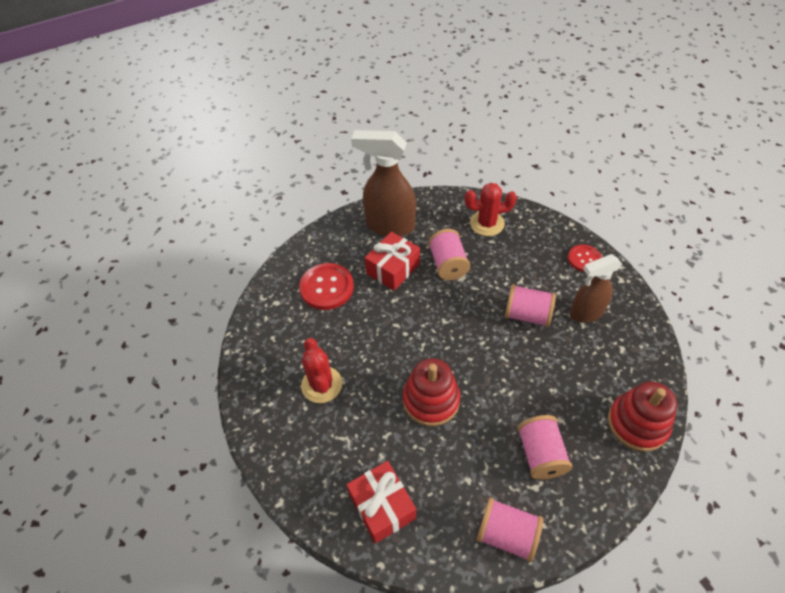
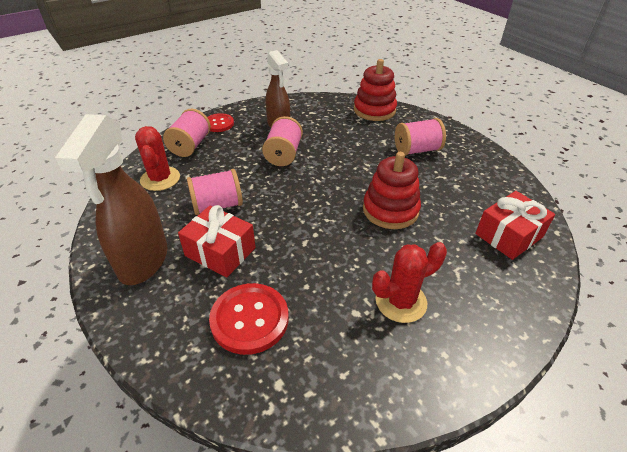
camera: 100 degrees left, 10 degrees down
pink spool [477,498,543,562] -> pink spool moved to [163,108,211,157]

